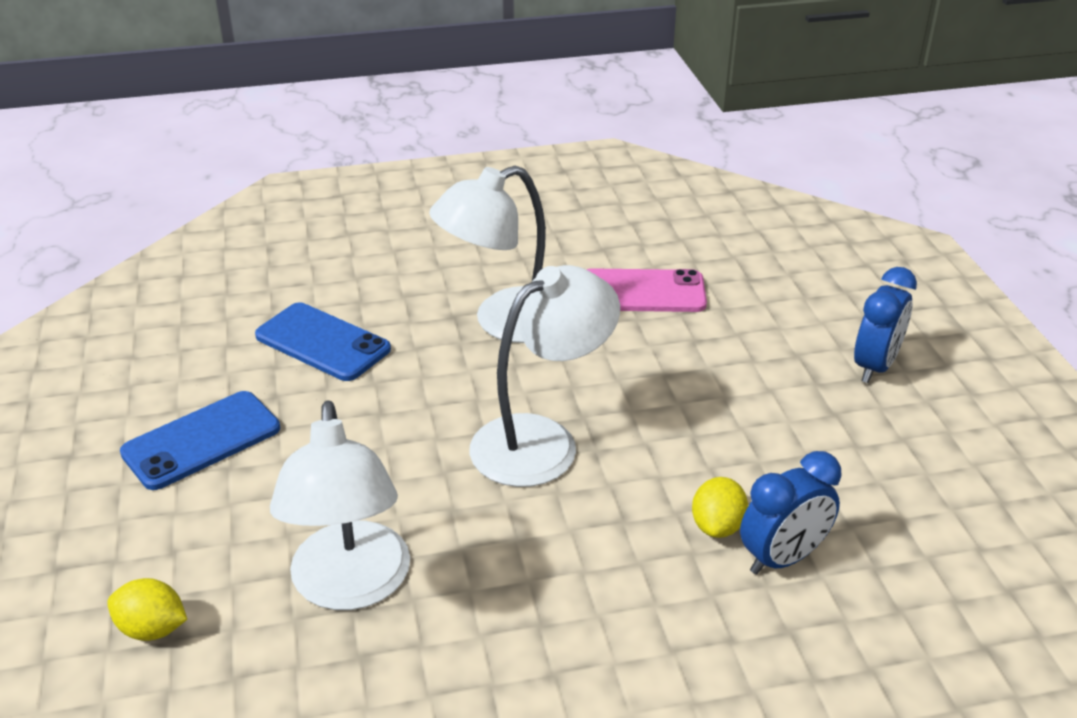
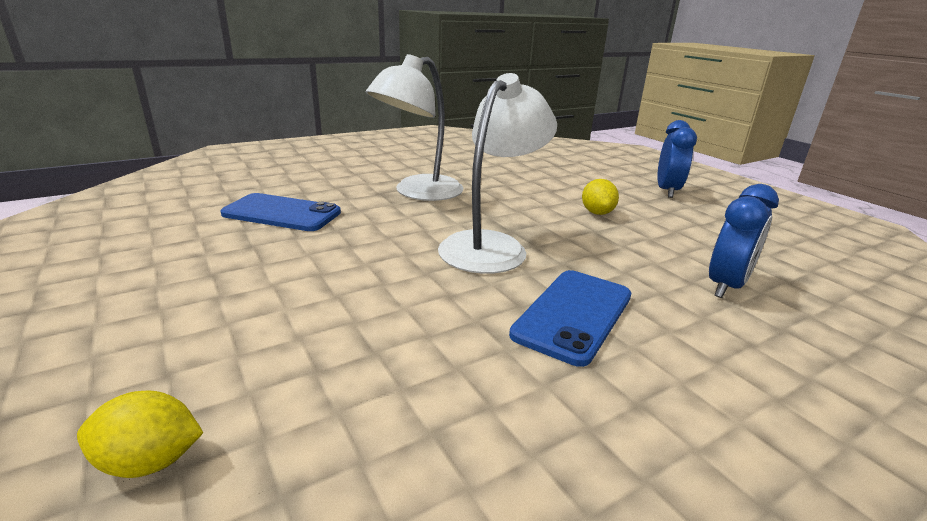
camera: 20 degrees left, 10 degrees down
blue phone [120,391,280,490] -> blue phone moved to [509,270,631,367]
white lamp [270,400,410,610] -> none
pink phone [586,268,707,312] -> none
yellow lemon [692,477,748,538] -> yellow lemon moved to [582,179,619,215]

